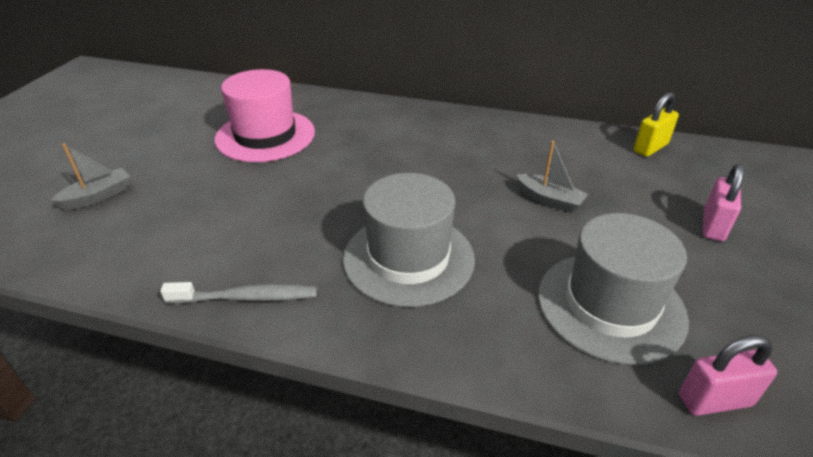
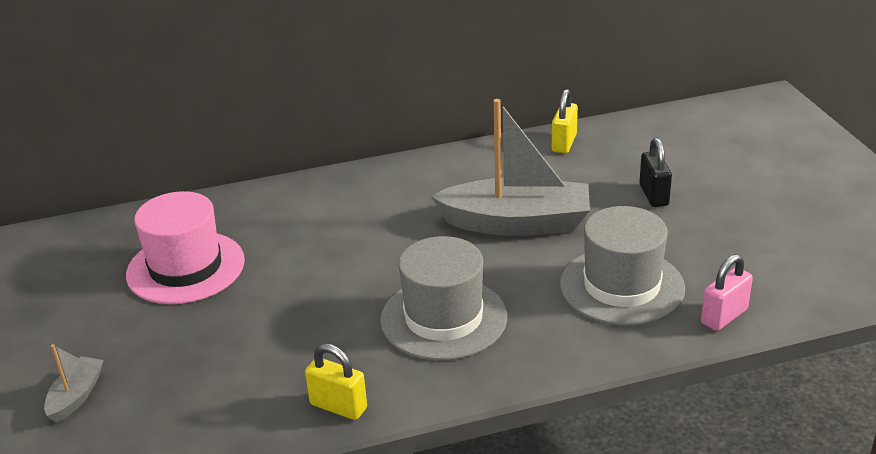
camera: 30 degrees left, 5 degrees down
grey toothbrush [160,282,317,304] -> yellow padlock [305,344,367,420]
grey boat [516,141,588,213] -> grey boat [431,99,590,236], size x2.19
pink padlock [703,164,745,241] -> black padlock [639,138,672,207]

